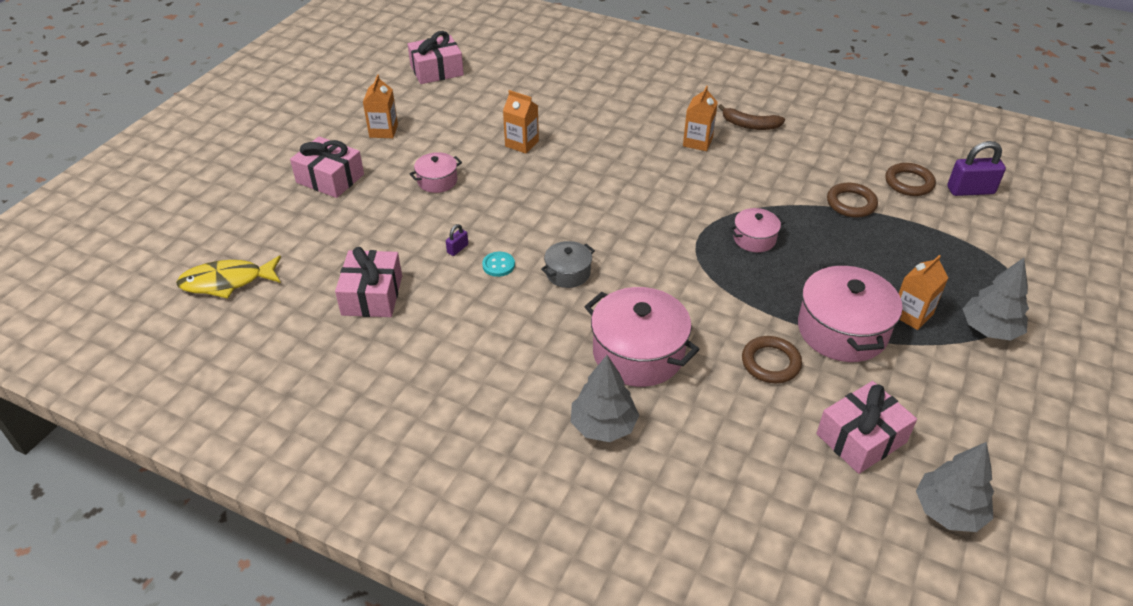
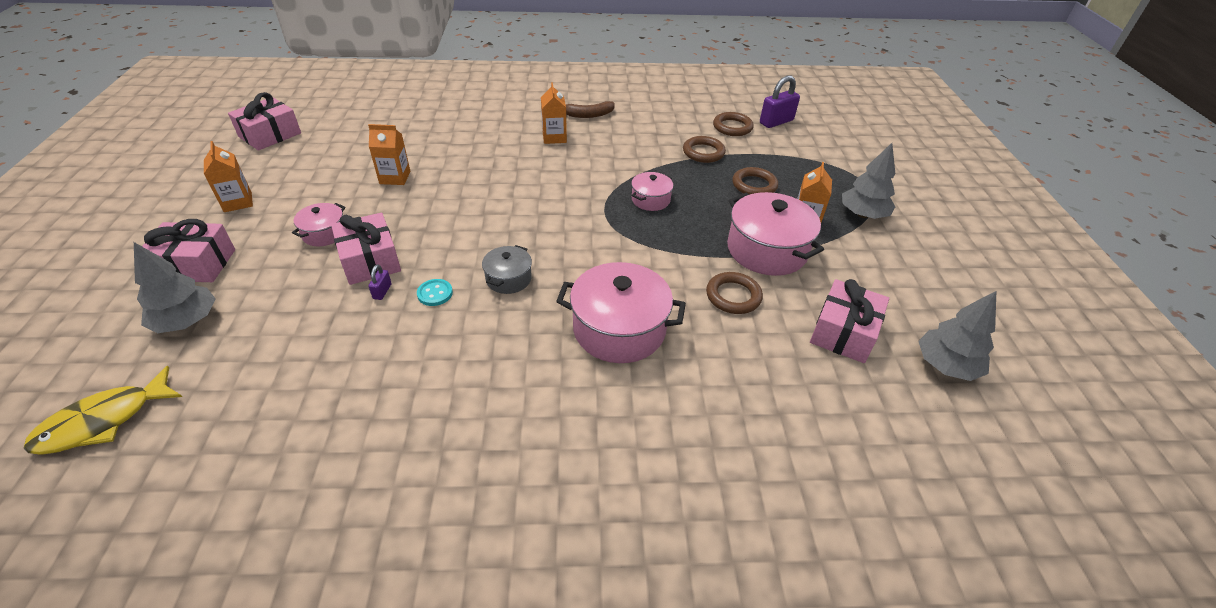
camera: 30 degrees left, 0 degrees up
pink gift [335,247,402,317] -> pink gift moved to [331,213,401,285]
grey tree [571,355,639,442] -> grey tree moved to [134,242,216,333]
none -> brown ring [732,167,778,195]

